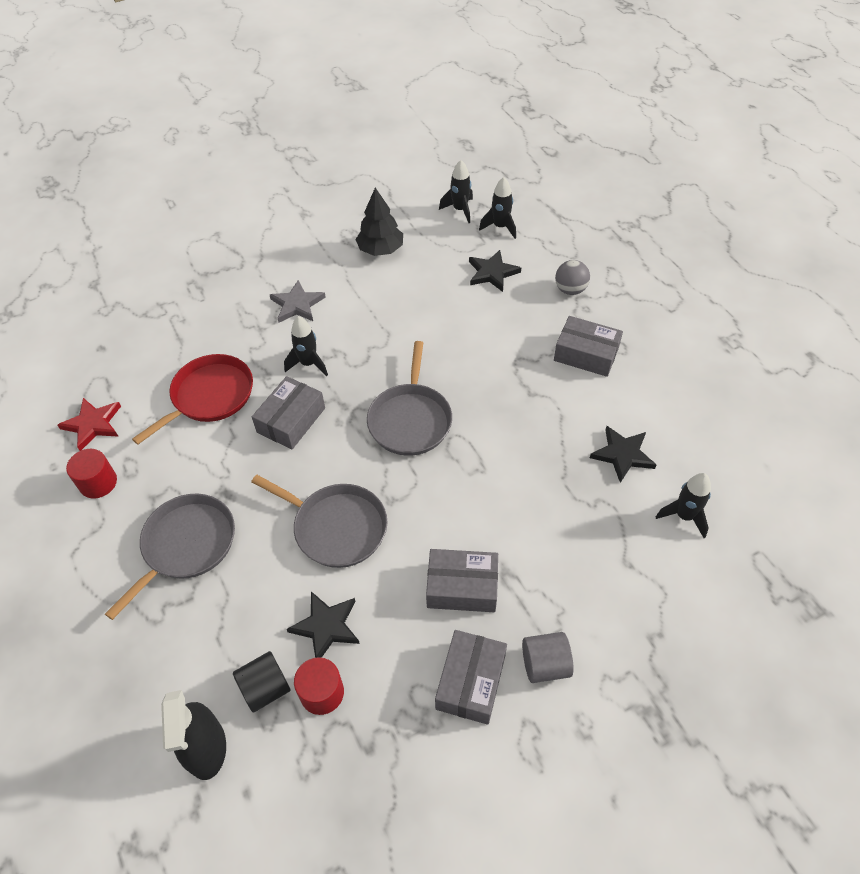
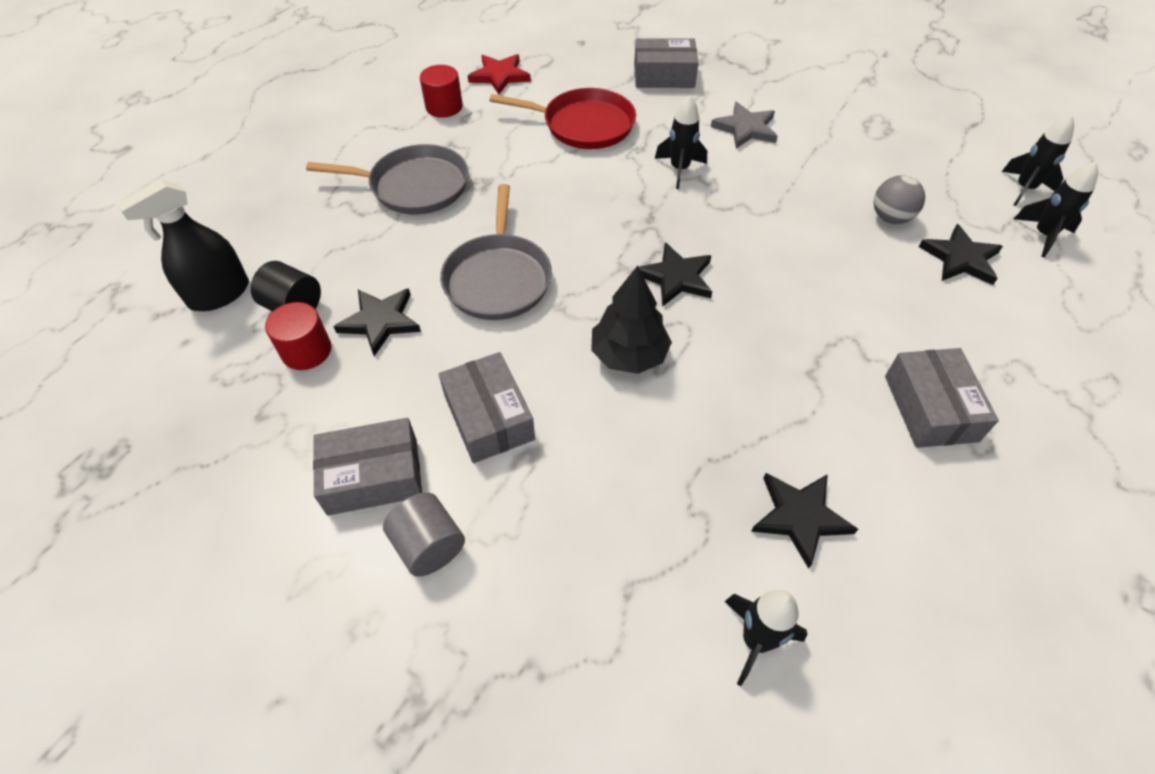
camera: 60 degrees right, 0 degrees up
grey box [252,376,325,449] -> grey box moved to [634,38,699,88]
black tree [355,187,403,256] -> black tree moved to [591,266,672,374]
grey pan [367,341,452,456] -> black star [639,242,712,307]
grey ball [555,260,590,295] -> grey ball moved to [874,175,925,224]

